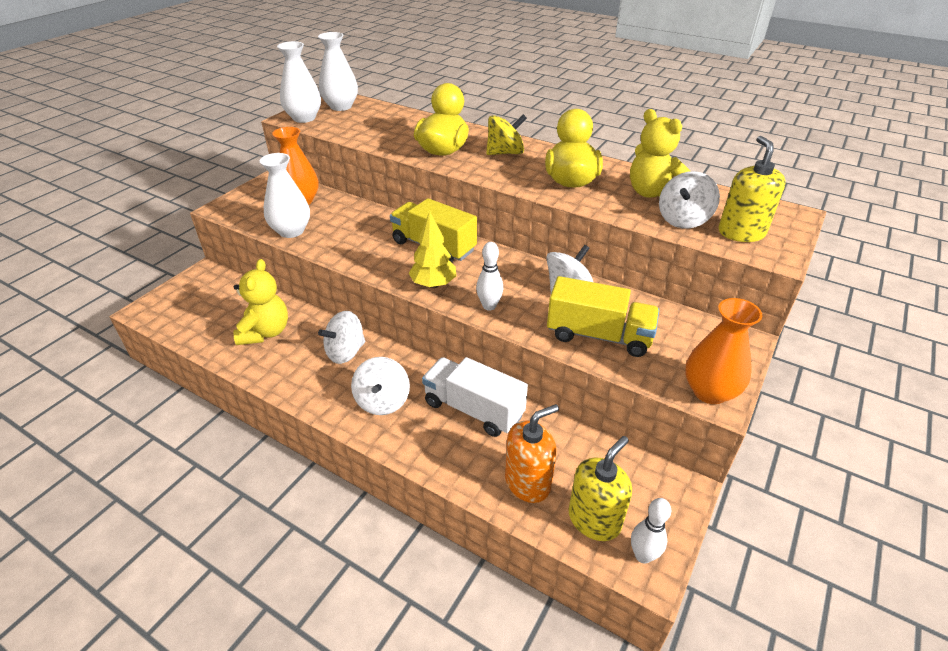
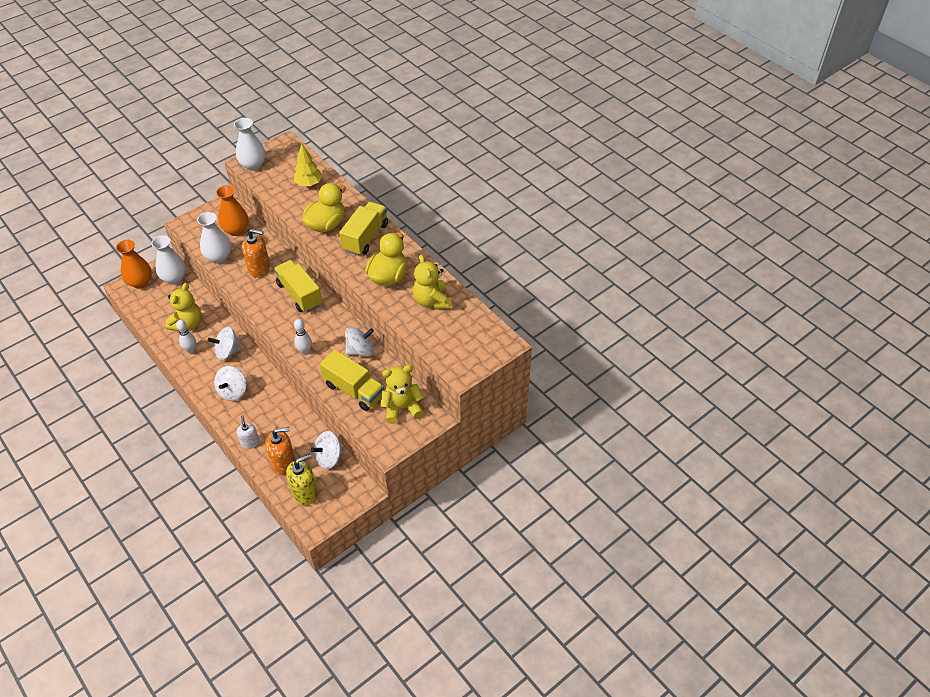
camera: 20 degrees right, 10 degrees up
white vase [318,32,358,111] -> white vase moved to [151,235,186,284]
yellow tree [409,211,456,288] -> yellow tree moved to [294,143,322,186]
white truck [422,357,528,437] -> none
yellow spinning top [486,114,527,155] -> yellow truck [339,202,388,256]
white bowling pin [631,498,671,564] -> white bowling pin moved to [176,320,196,354]
white spinning top [659,171,720,229] -> white spinning top moved to [311,431,343,469]
orange vase [685,298,762,404] -> orange vase moved to [116,240,152,289]
yellow soap dispenser [719,136,786,242] -> none
none -> white soap dispenser [237,415,259,449]
none -> orange soap dispenser [242,229,270,278]
none -> yellow teddy bear [380,365,424,424]

